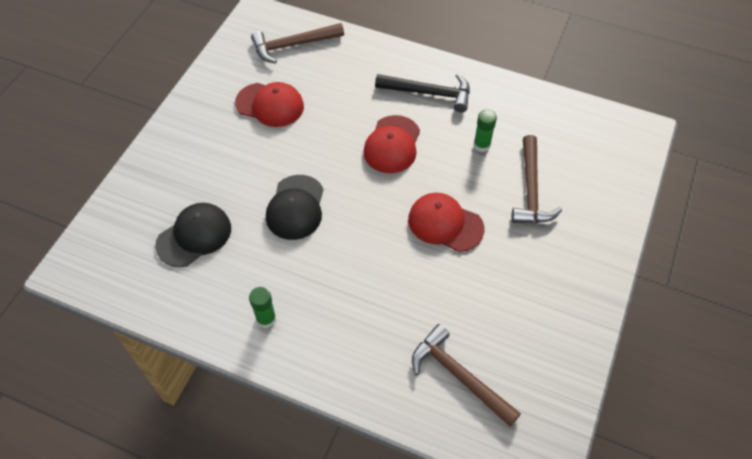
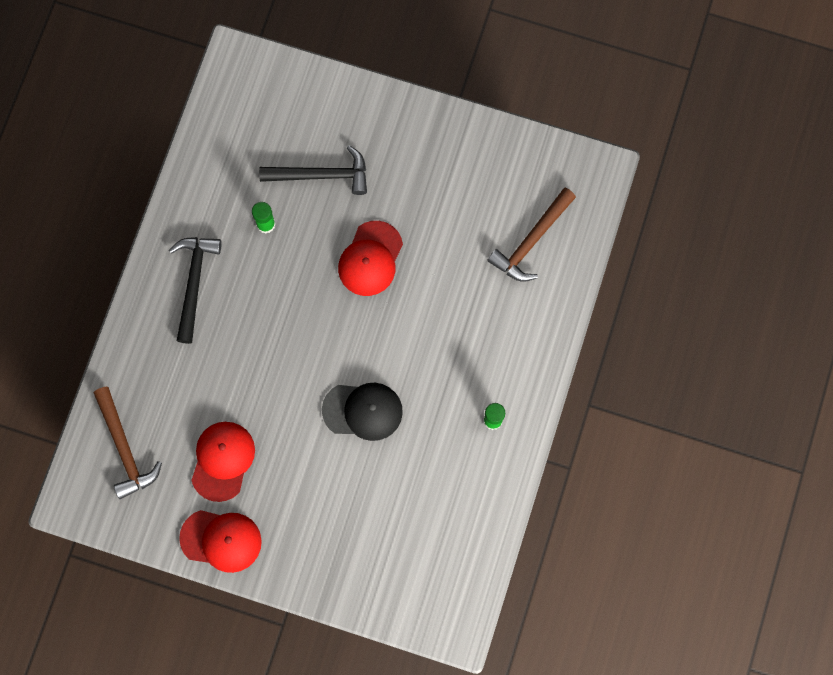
camera: 95 degrees left, 20 degrees up
black cap [155,203,231,267] -> none
red cap [363,115,420,173] -> red cap moved to [179,510,262,573]
brown hammer [511,135,562,223] -> black hammer [259,145,367,195]

